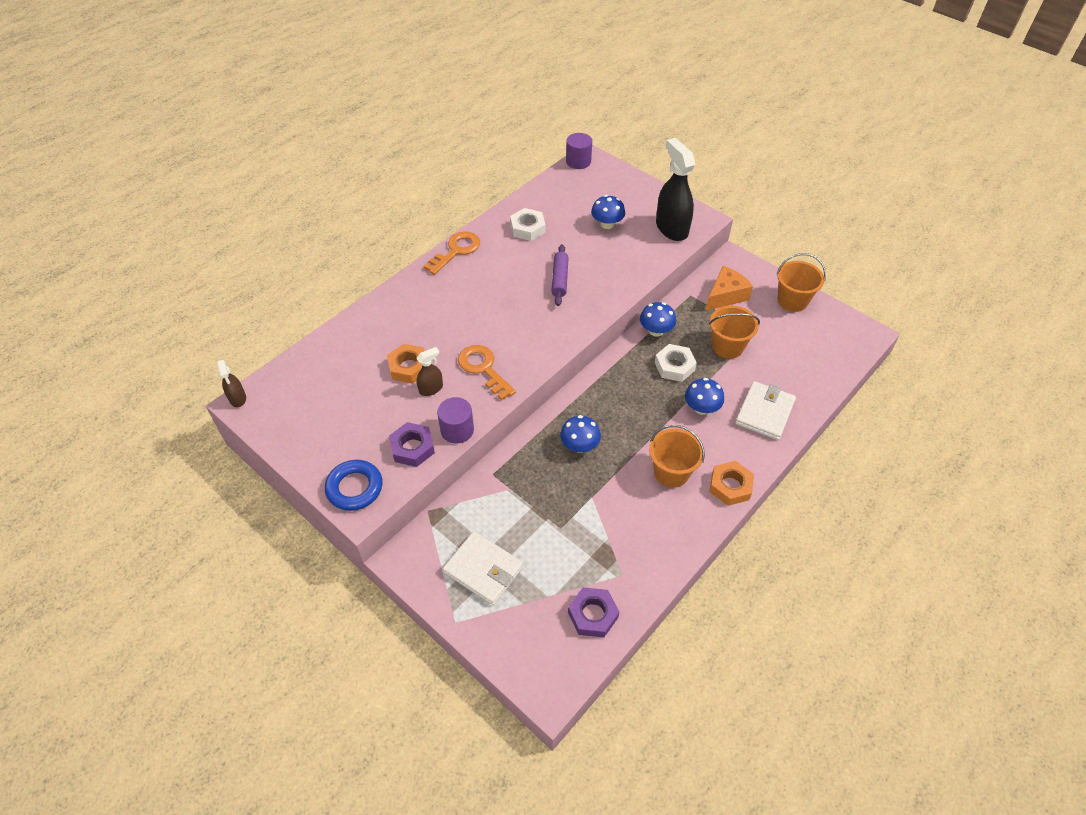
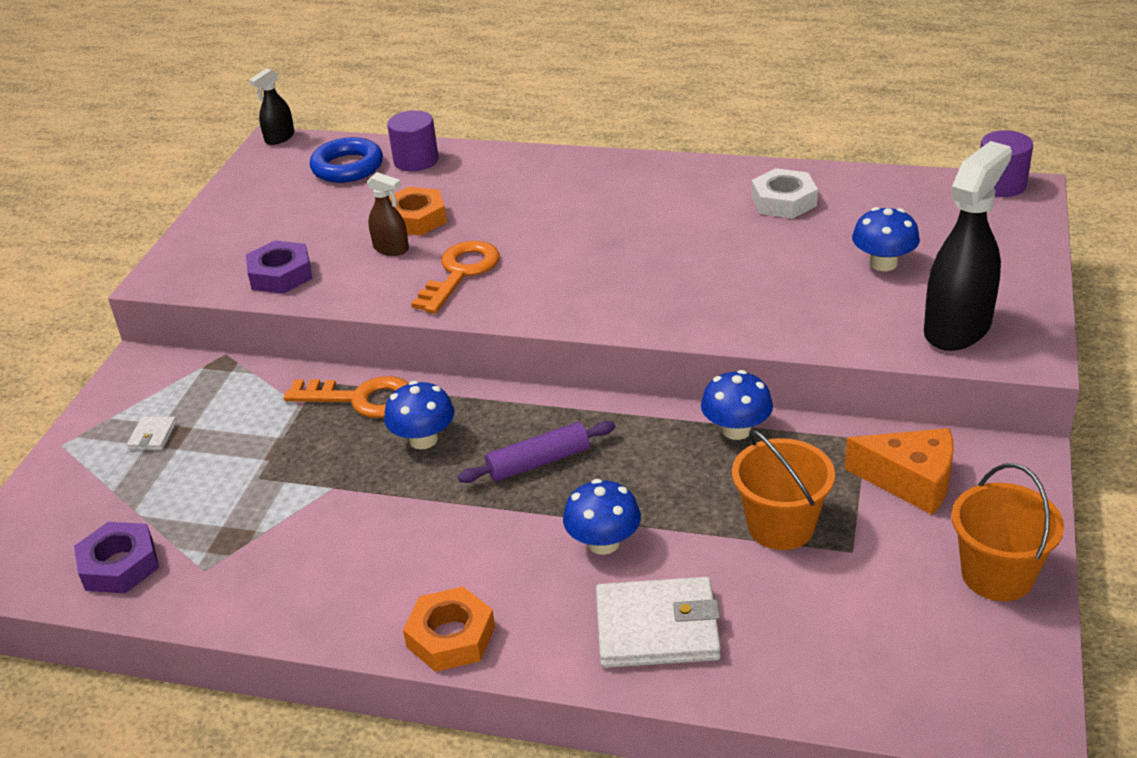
camera: 65 degrees right, 15 degrees down
brown spray bottle [217,360,246,408] -> black spray bottle [249,68,294,145]
blue ring [325,460,382,511] -> blue ring moved to [310,137,383,183]
orange key [424,231,480,275] -> orange key moved to [284,376,409,418]
purple cylinder [437,397,474,444] -> purple cylinder moved to [387,110,438,171]
white wallet [443,531,523,605] -> white wallet [127,416,177,450], size x0.46
purple rolling pin [551,244,569,306] -> purple rolling pin moved to [458,421,615,483]
orange bucket [649,425,705,488] -> none
white nut [655,344,697,382] -> none

